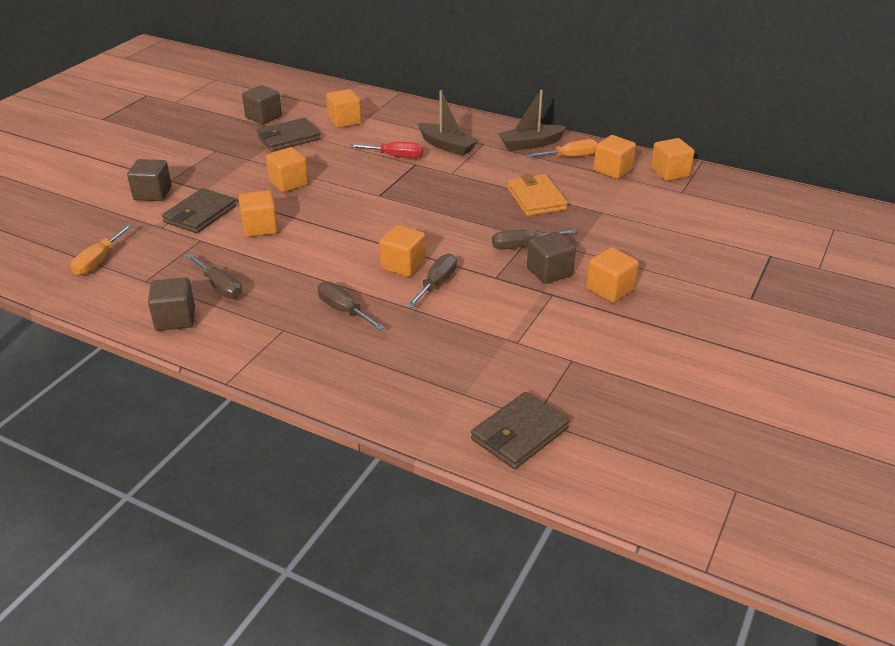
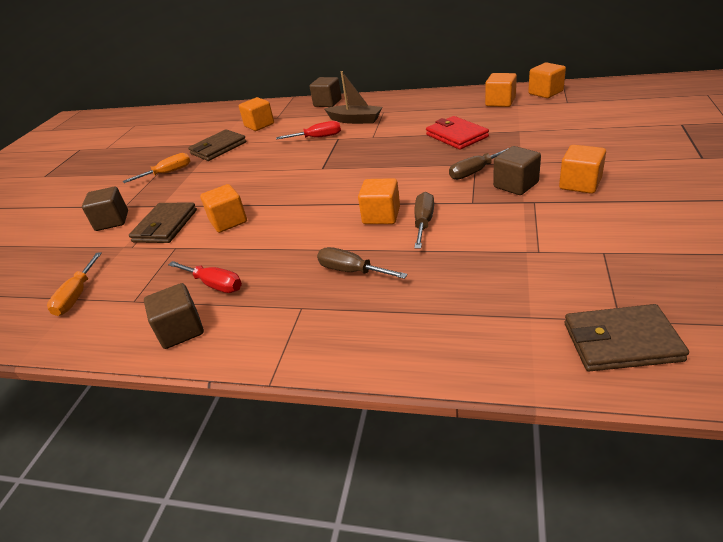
camera: 10 degrees left, 0 degrees up
brown screwdriver [186,254,242,299] -> red screwdriver [168,261,242,293]
brown cube [242,85,282,124] -> brown cube moved to [310,77,342,107]
orange cube [266,147,308,192] -> none
brown wallet [471,392,569,469] -> brown wallet turned 60 degrees clockwise [565,304,689,371]
brown boat [498,90,567,151] -> none
orange wallet [506,174,568,216] -> red wallet [426,116,489,150]
orange screwdriver [526,139,597,158] -> orange screwdriver moved to [123,153,190,183]

